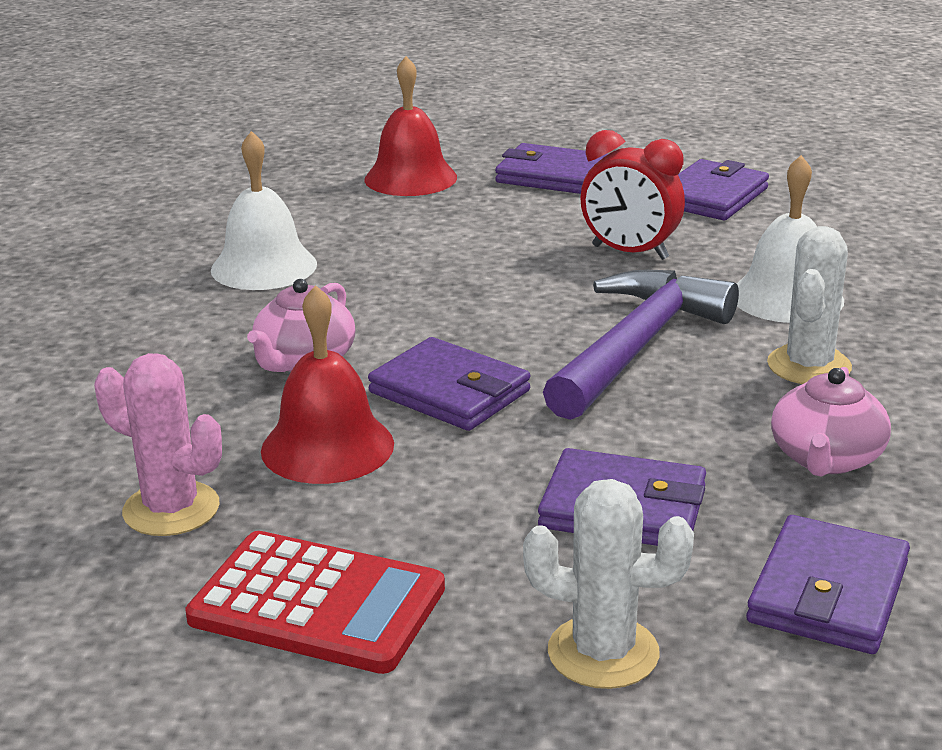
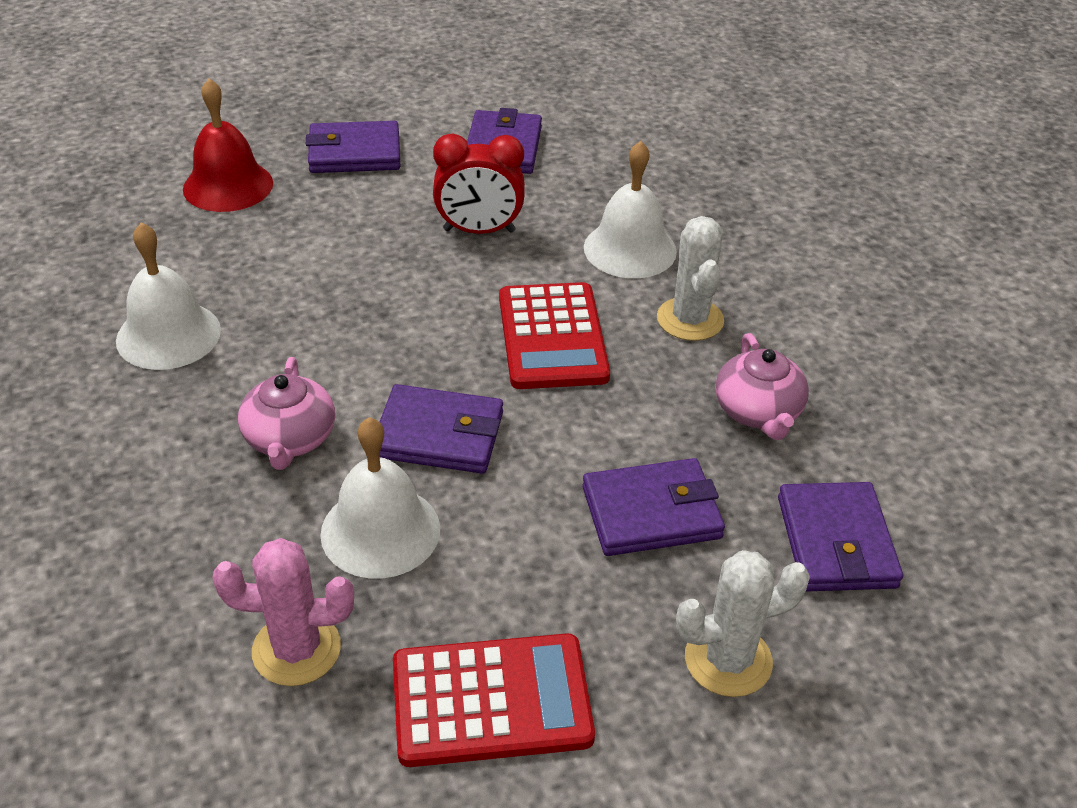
camera: 30 degrees left, 15 degrees up
red bell [261,285,394,484] -> white bell [320,417,440,578]
purple hammer [543,270,739,420] -> red calculator [499,282,610,389]

